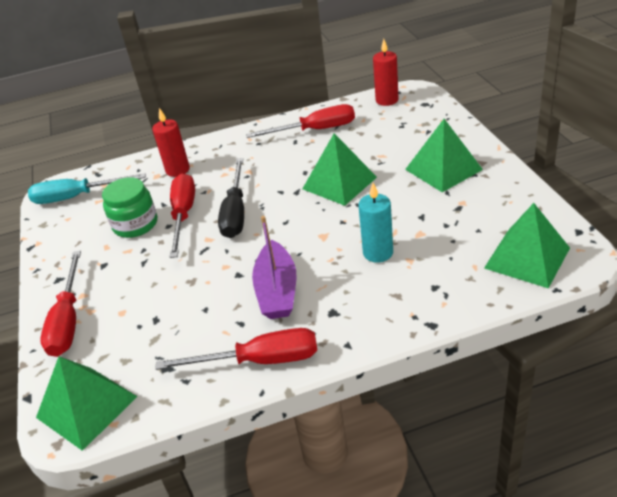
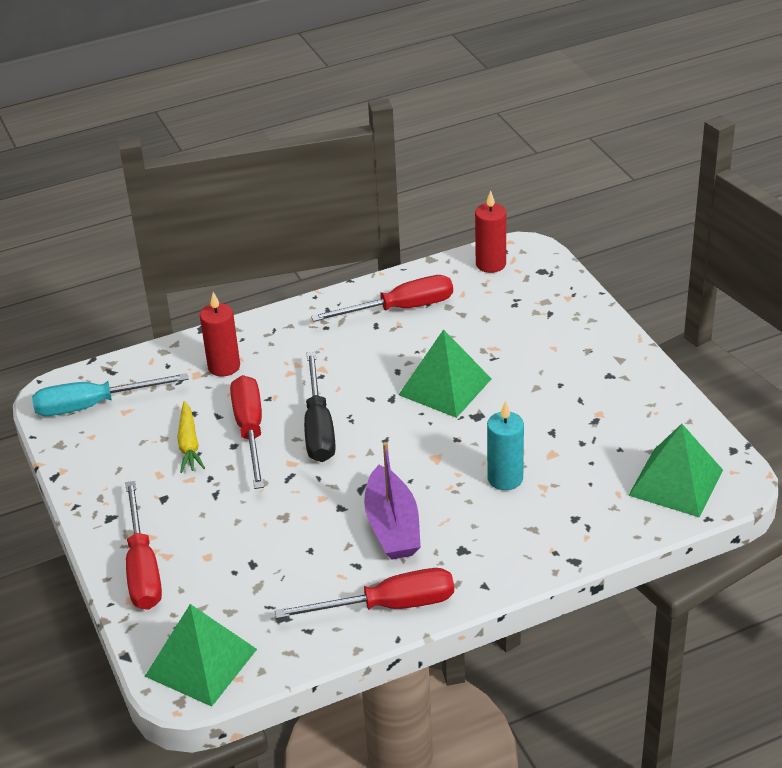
camera: 10 degrees left, 0 degrees up
green jar [102,177,157,238] -> yellow carrot [177,401,205,473]
green pyramid [405,119,483,192] -> none

